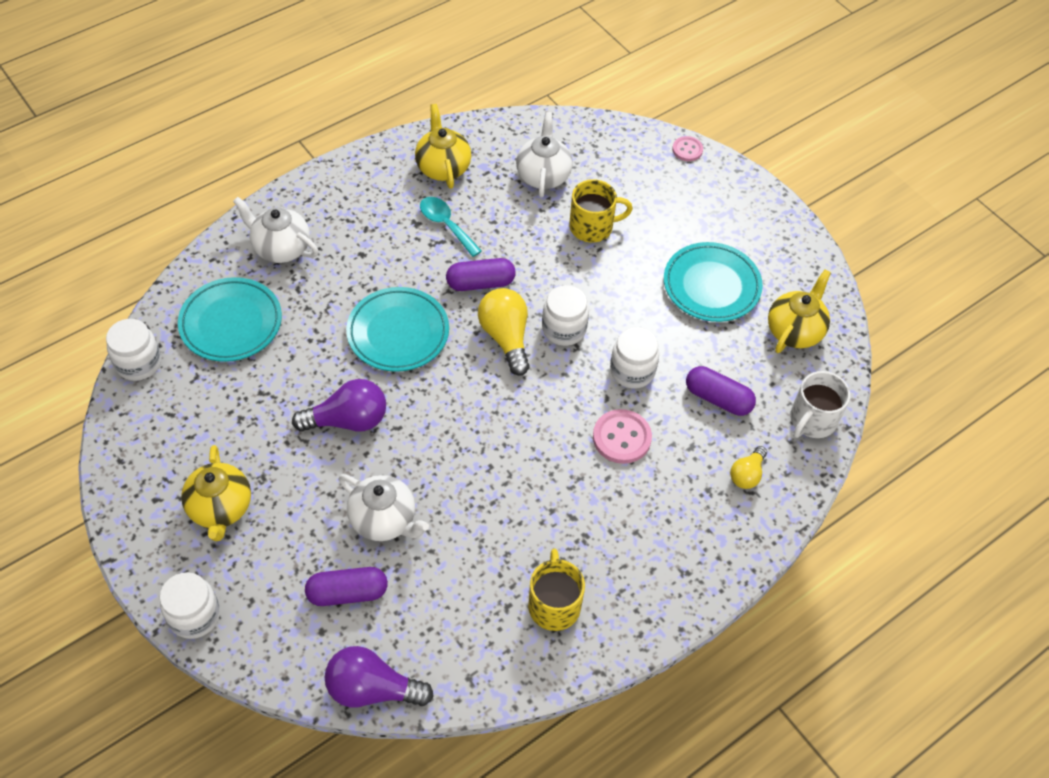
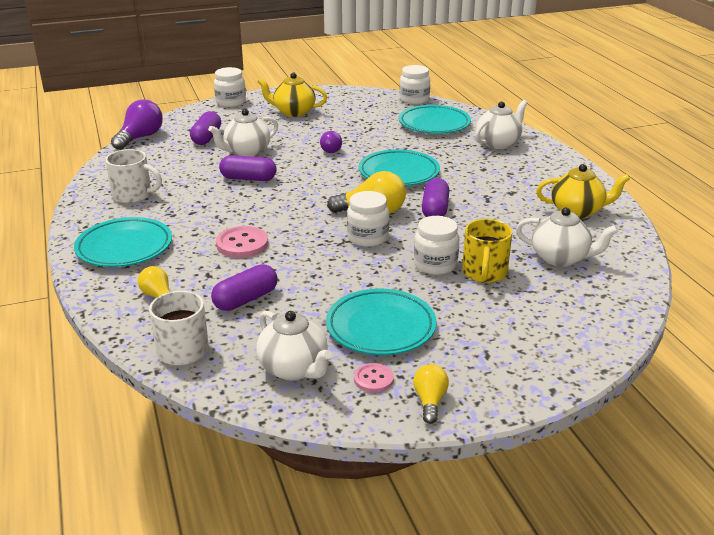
camera: 110 degrees right, 25 degrees down
purple light bulb [292,379,386,432] -> purple light bulb [320,131,342,153], size x0.59
turquoise spoon [420,197,482,257] -> none
yellow mug [528,549,585,631] -> white mug [105,149,162,203]
white jar [610,327,659,388] -> white jar moved to [414,216,459,275]
pink button [672,136,703,161] -> pink button moved to [354,363,394,393]
yellow teapot [768,270,831,353] -> white teapot [256,311,332,381]
none -> turquoise plate [74,217,172,267]
none -> purple capsule [219,155,277,181]
none -> yellow light bulb [413,364,449,424]

